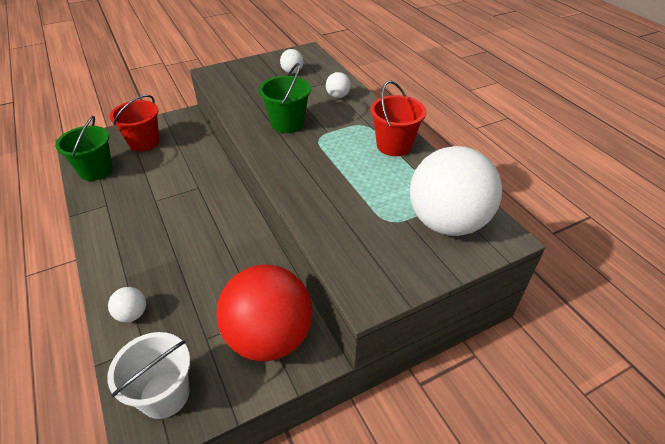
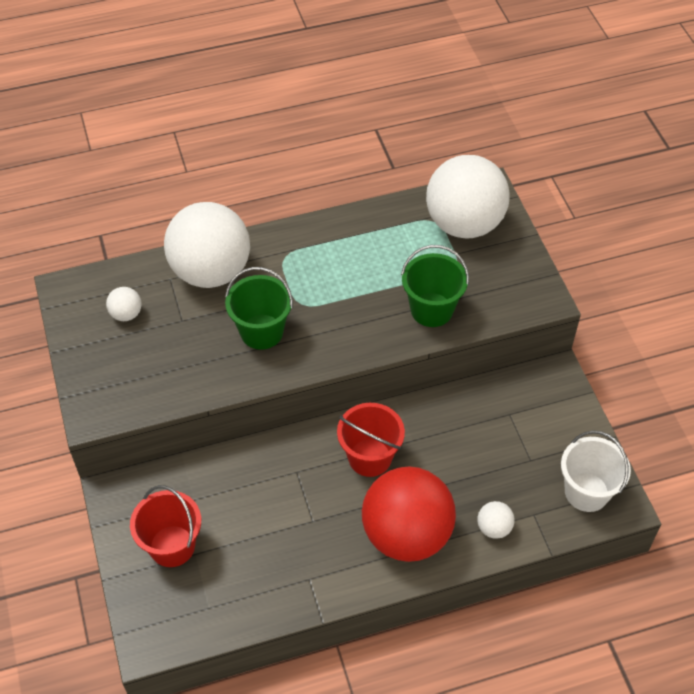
camera: 80 degrees left, 10 degrees up
green bucket [55,116,113,181] -> green bucket moved to [401,245,469,327]
red ball [216,264,313,362] -> red ball moved to [362,466,456,562]
white ball [326,72,351,98] -> white ball [164,202,250,288], size x2.49
red bucket [370,81,427,156] -> red bucket moved to [337,403,405,477]

